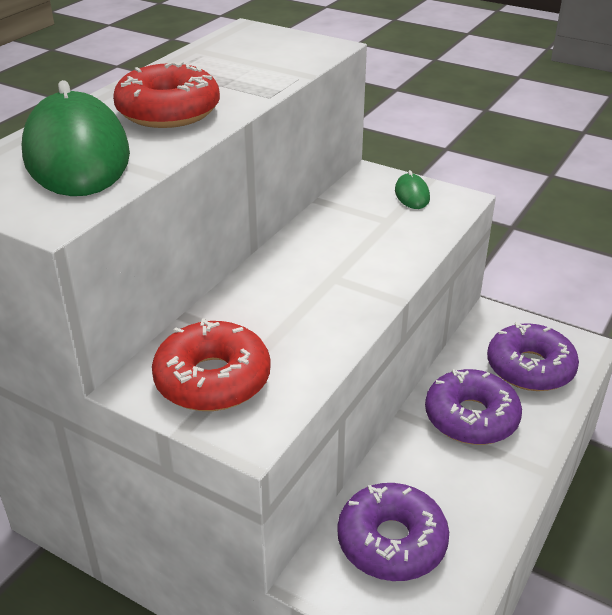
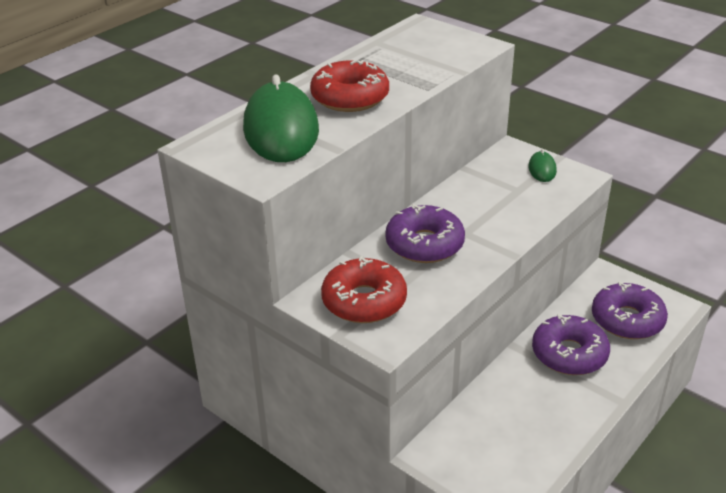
camera: 10 degrees right, 0 degrees up
purple donut [337,483,449,581] -> purple donut moved to [385,204,465,263]

